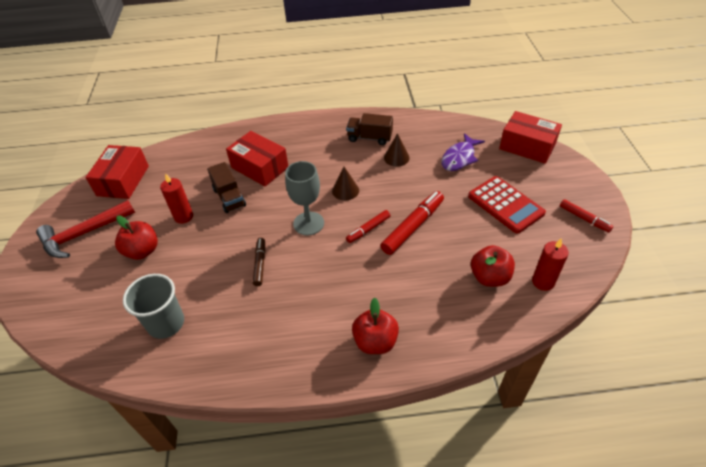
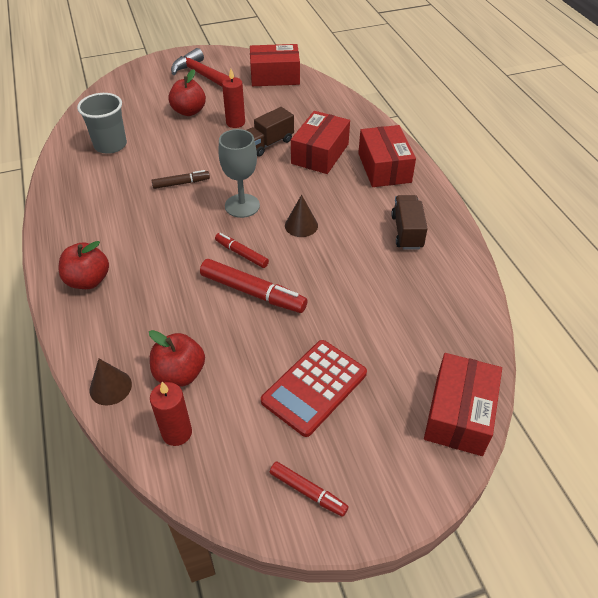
camera: 75 degrees right, 0 degrees up
brown cone [384,133,410,167] -> brown cone moved to [89,359,132,405]
purple fish [441,133,485,171] -> none
red marker [560,199,613,233] -> red marker turned 90 degrees counterclockwise [270,462,349,517]
none -> red box [358,125,416,187]

